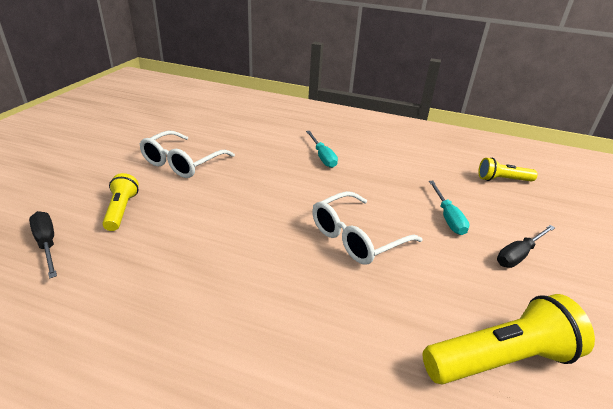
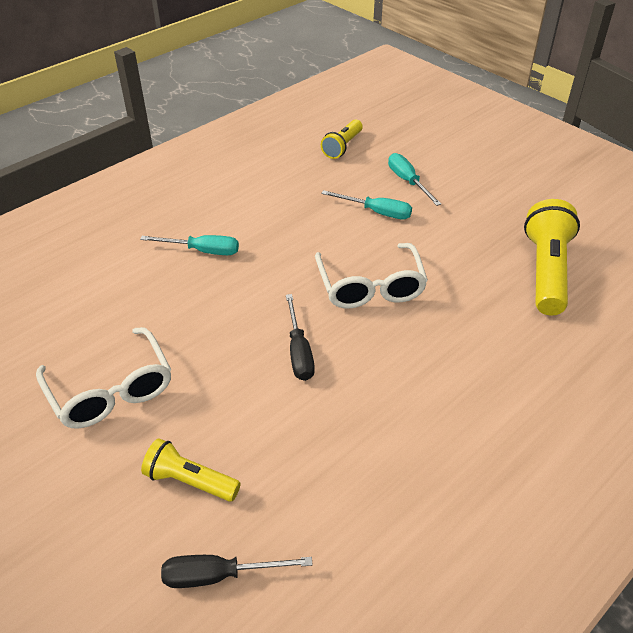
camera: 60 degrees left, 10 degrees up
black screwdriver [497,225,555,268] -> black screwdriver moved to [286,294,315,381]
none -> turquoise screwdriver [388,153,441,206]

